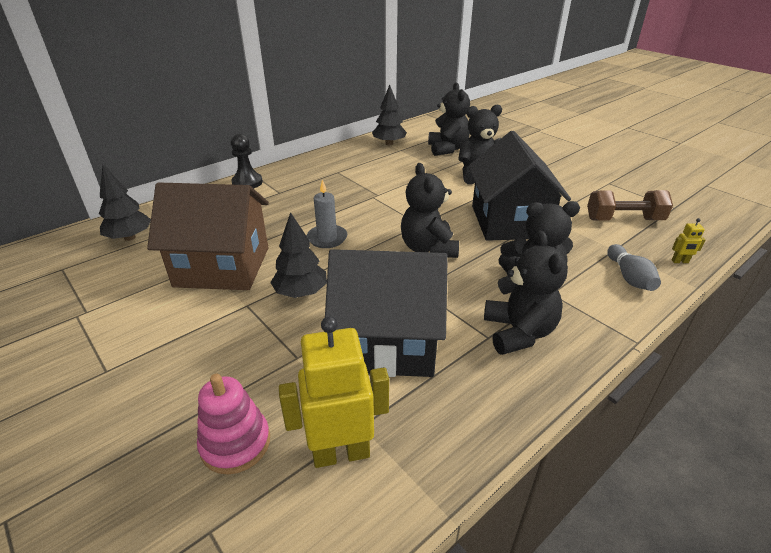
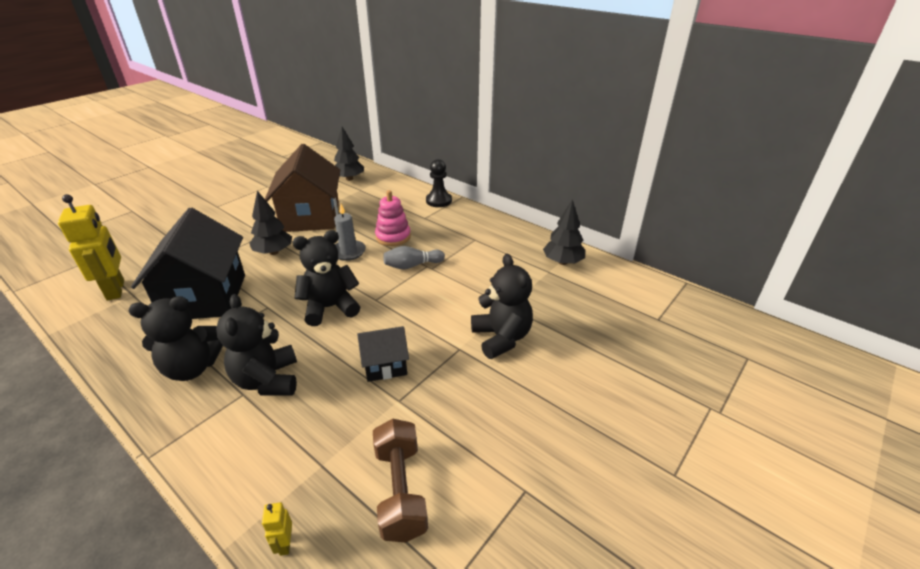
camera: 80 degrees right, 0 degrees up
pink stacking toy [197,373,270,475] -> pink stacking toy moved to [375,190,411,246]
black teddy bear [428,82,470,156] -> none
black house [468,131,571,241] -> black house [357,326,409,382], size x0.50
grey bowling pin [607,244,661,291] -> grey bowling pin moved to [383,246,445,270]

